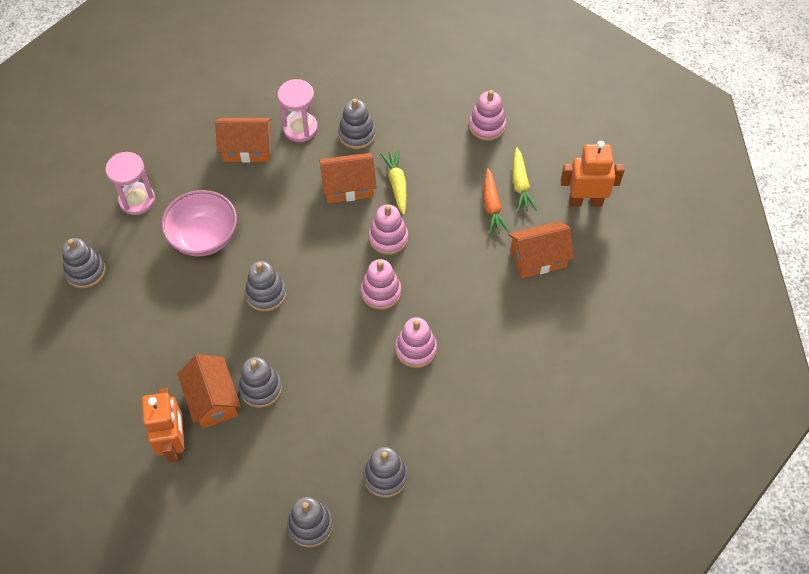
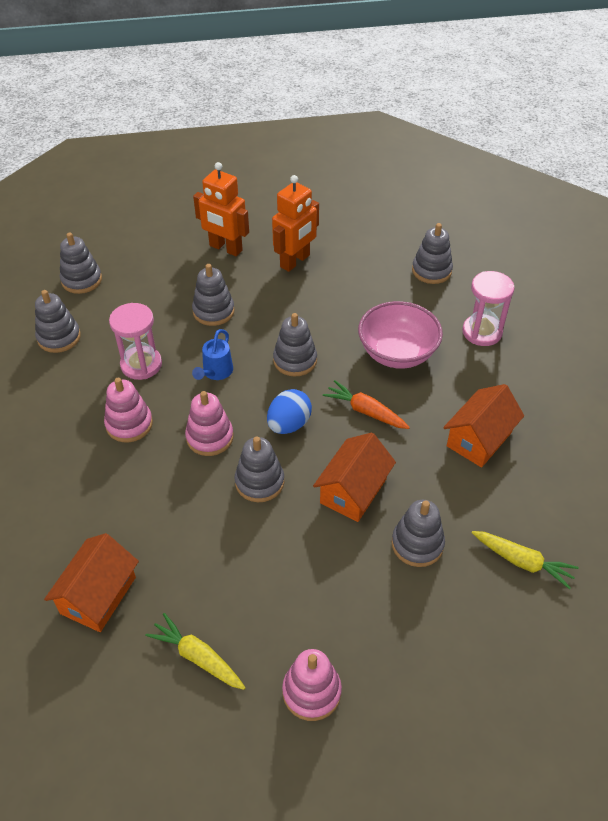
camera: 130 degrees right, 10 degrees down
orange house [177,354,241,429] -> none
pink hourglass [278,79,318,142] -> pink hourglass moved to [109,303,162,380]
pink stacking toy [369,204,408,255] -> grey stacking toy [234,436,284,502]
yellow carrot [380,150,407,215] -> yellow carrot moved to [472,531,578,589]
orange carrot [484,168,509,235] -> orange carrot moved to [323,380,410,429]
orange robot [561,141,624,207] -> orange robot moved to [272,175,319,272]
none -> blue watering can [192,329,233,380]
none -> blue egg [267,389,312,434]

